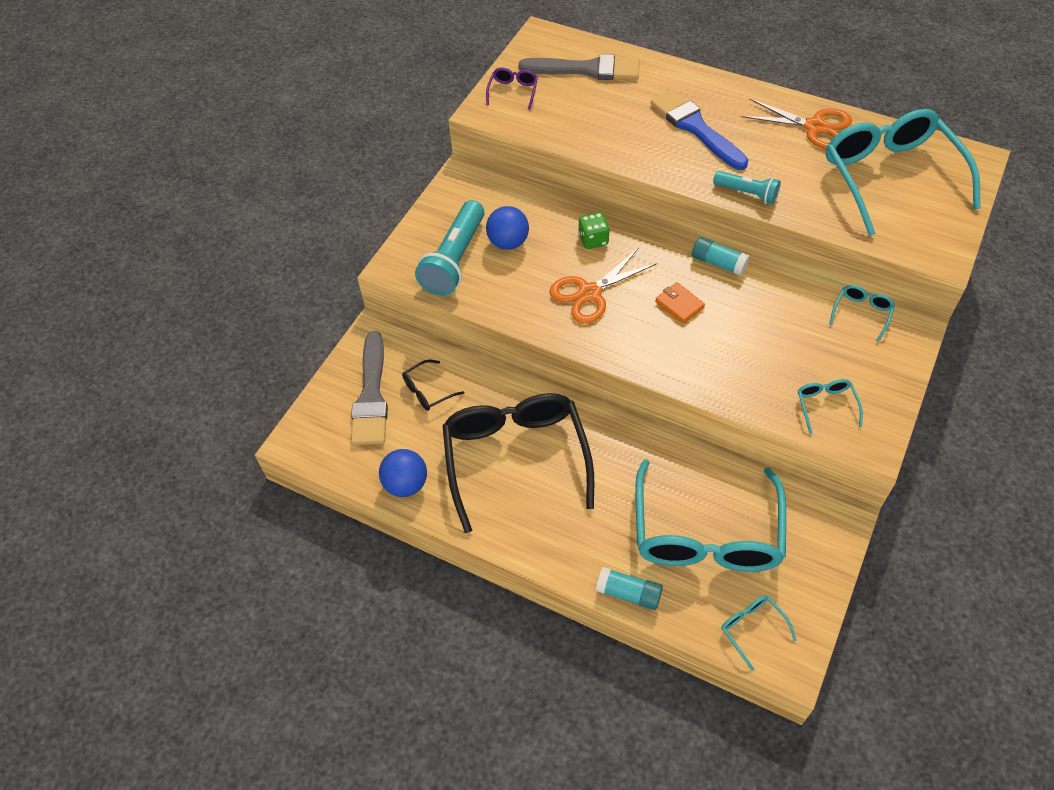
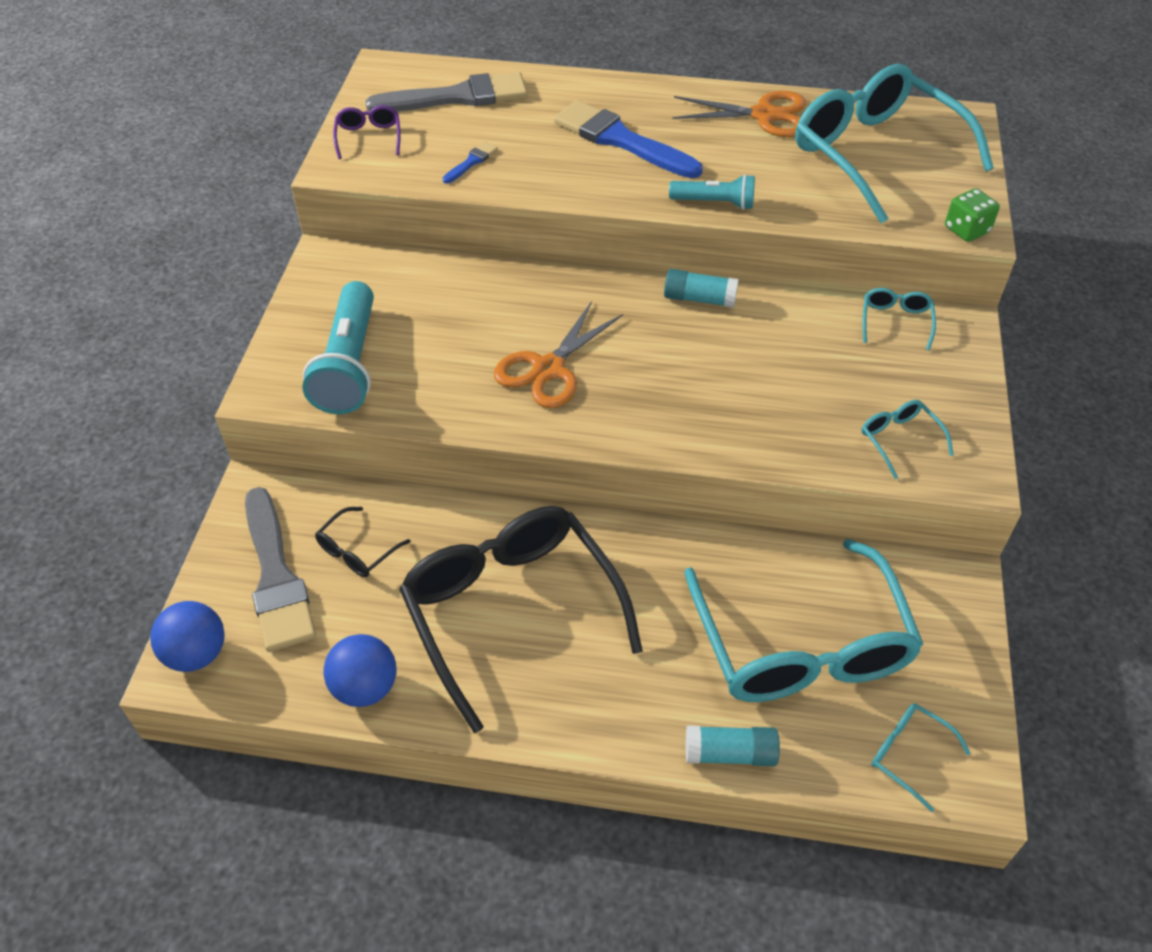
camera: 20 degrees left, 5 degrees down
blue ball [486,206,529,250] -> blue ball moved to [150,601,225,672]
green dice [578,212,610,249] -> green dice moved to [945,188,1000,242]
orange wallet [655,282,705,324] -> none
none -> blue brush [442,142,498,184]

